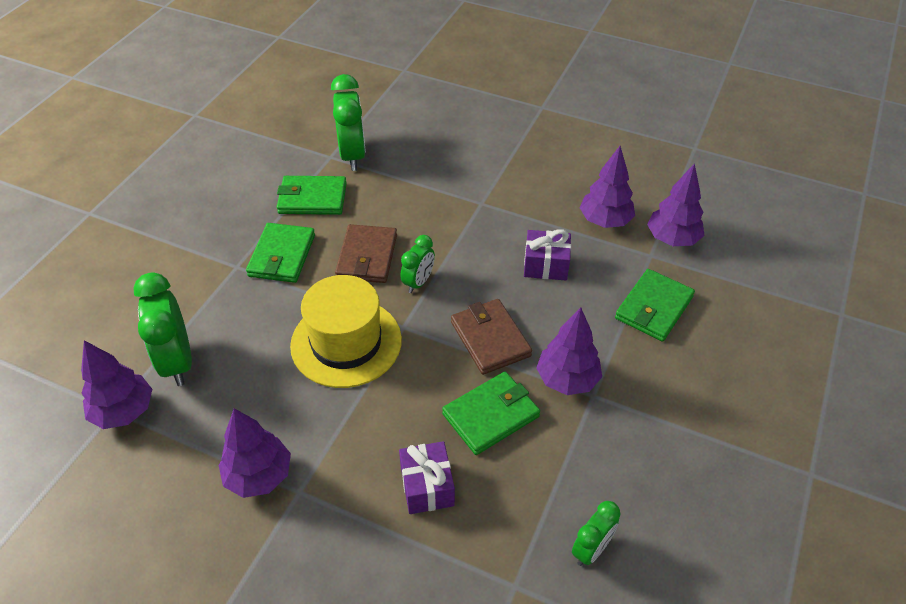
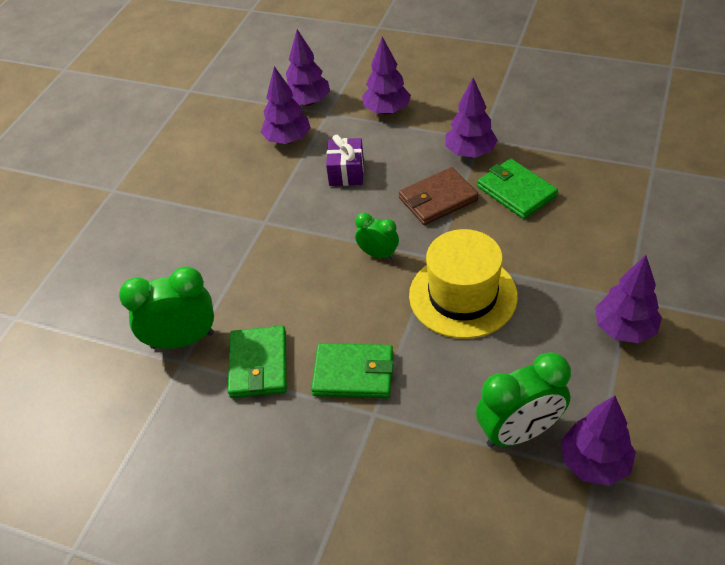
camera: 90 degrees left, 0 degrees up
brown wallet [335,224,397,283] -> none
purple gift [399,441,455,514] -> none
green clock [572,501,620,566] -> none
green wallet [615,269,695,342] -> purple tree [362,37,411,115]

